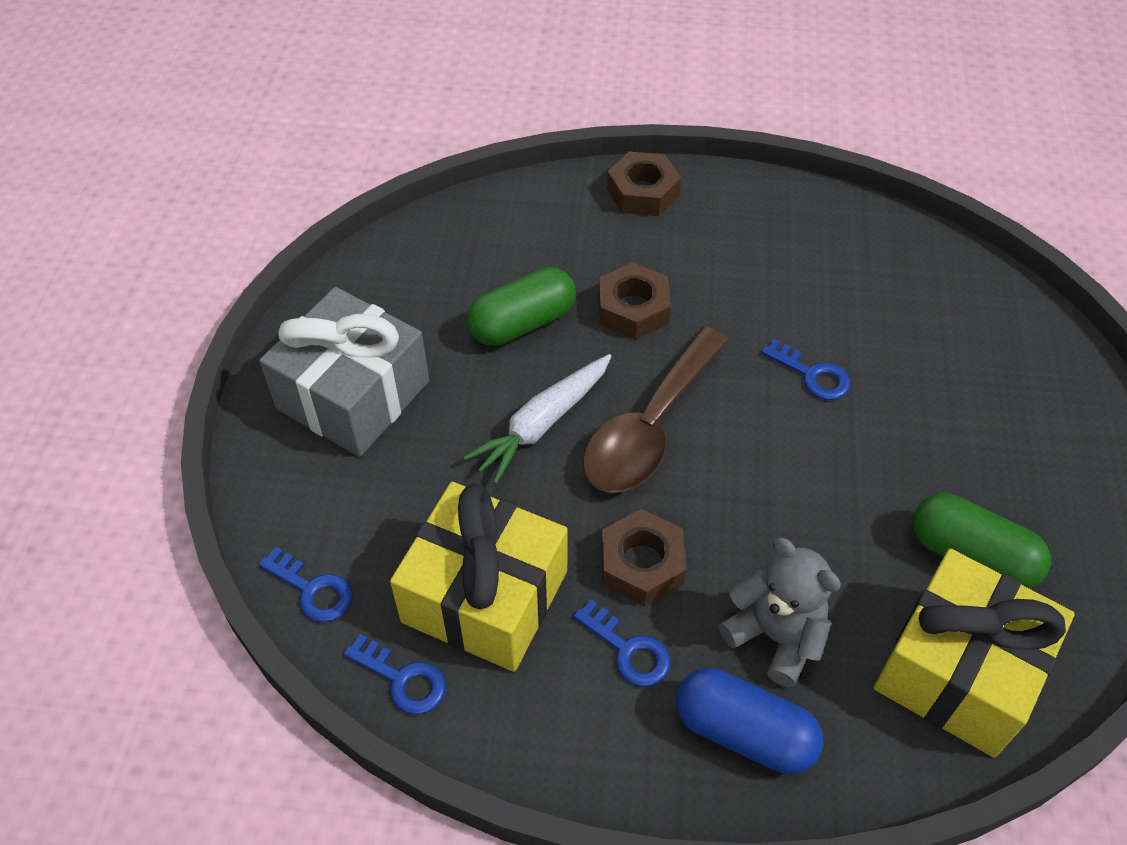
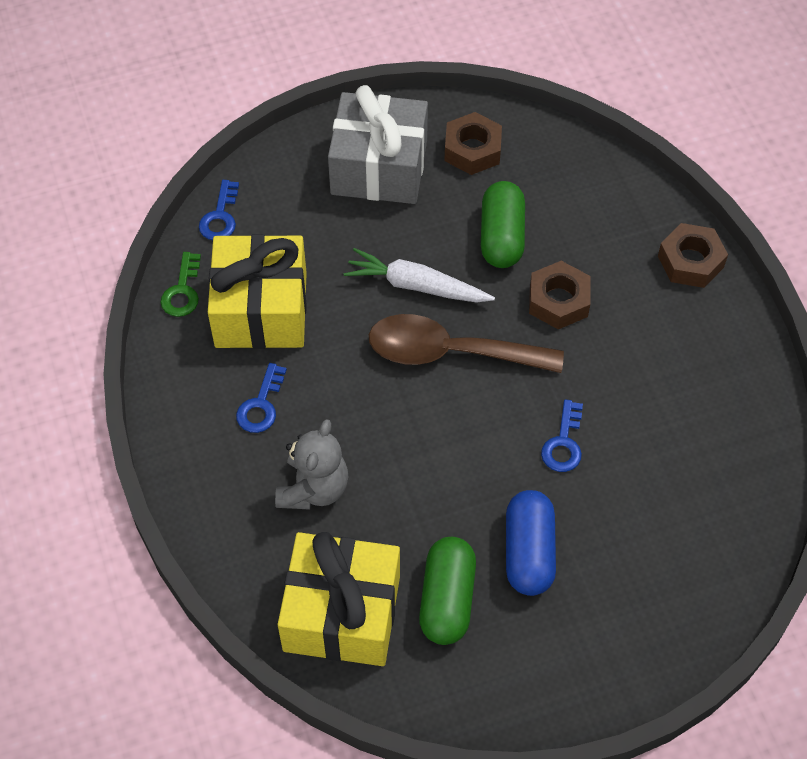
camera: 65 degrees right, 5 degrees up
blue key [343,634,446,715] -> green key [160,252,201,317]
green capsule [467,267,576,346] -> green capsule turned 60 degrees clockwise [481,181,525,268]
brown nut [601,509,686,606] -> brown nut moved to [444,112,502,175]
blue capsule [676,668,823,774] -> blue capsule moved to [506,490,556,596]

